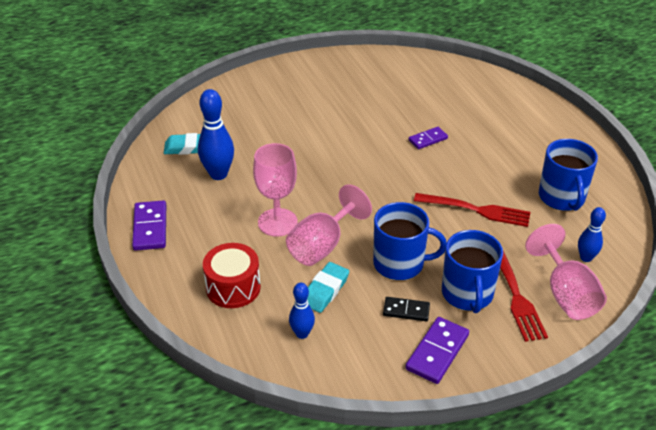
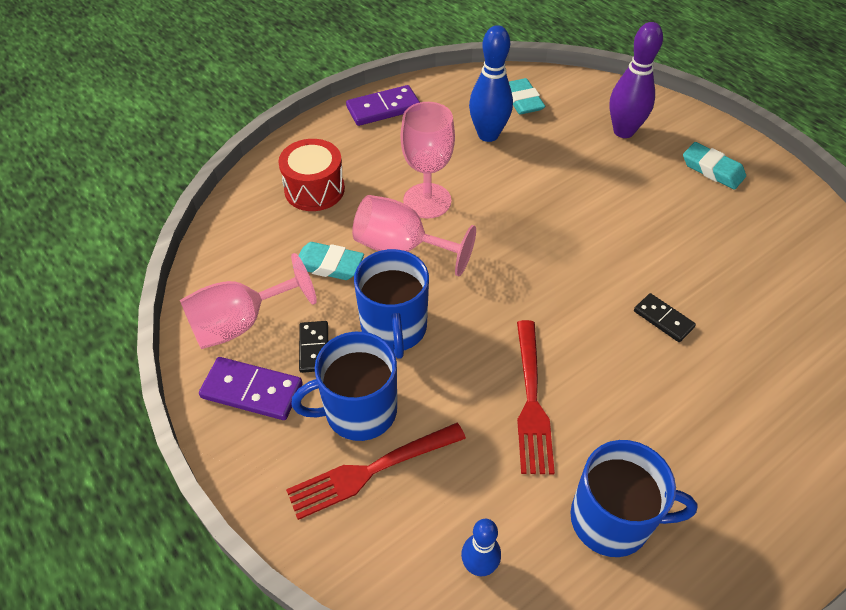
camera: 75 degrees right, 10 degrees up
blue bowling pin [289,283,315,339] -> none
purple domino [409,127,448,149] -> black domino [634,293,696,342]
pink goblet [525,224,607,320] -> pink goblet moved to [180,253,317,349]
blue mug [539,139,598,211] -> blue mug turned 150 degrees counterclockwise [570,440,698,557]
none -> purple bowling pin [609,22,663,138]
none -> turquoise eraser [683,142,746,190]

